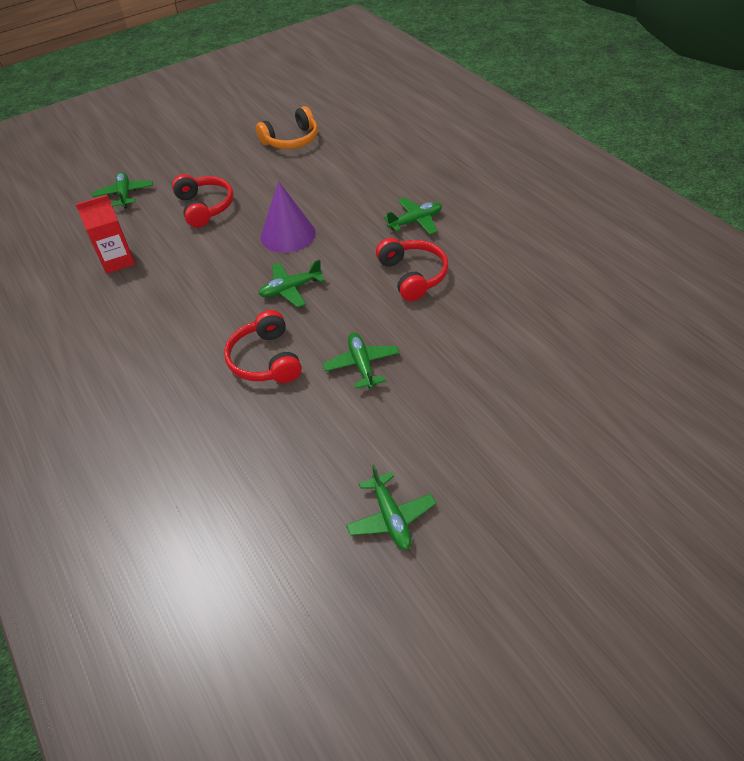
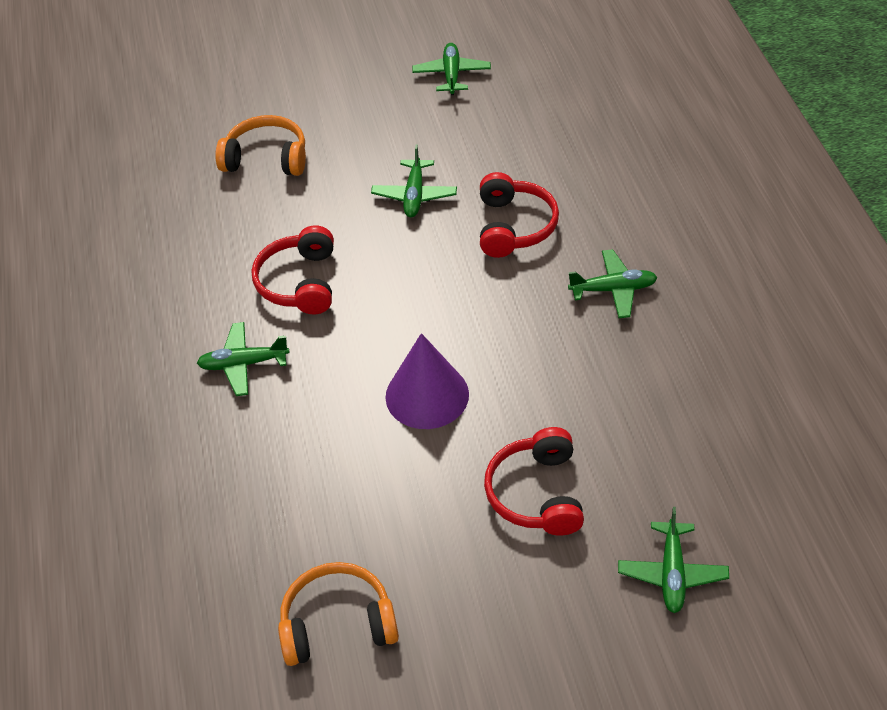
camera: 160 degrees left, 0 degrees up
red carton [76,195,135,274] -> none
green plane [259,259,325,308] -> green plane moved to [568,249,658,318]
none -> orange headphones [215,115,306,176]

